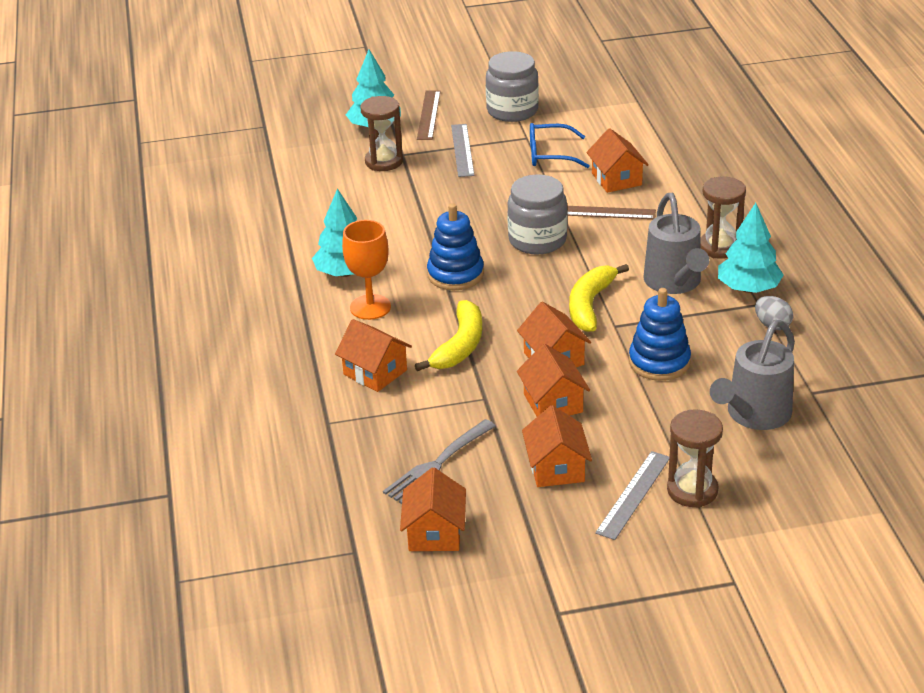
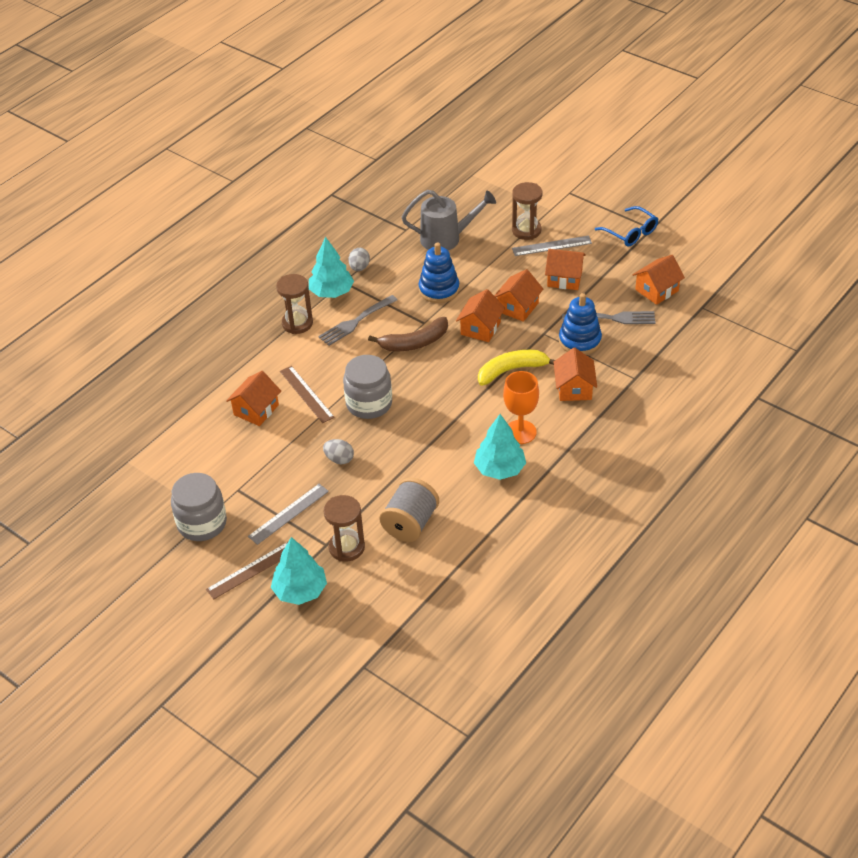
camera: 130 degrees left, 10 degrees up
blue stacking toy [427,203,484,290] -> blue stacking toy moved to [559,293,602,355]
orange house [522,405,592,487] -> orange house turned 60 degrees clockwise [545,249,586,290]
blue glasses [530,123,590,168] -> blue glasses moved to [595,206,658,247]
yellow banana [569,264,629,332] -> brown banana [368,317,448,352]
grey watering can [643,193,709,294] -> grey fork [318,295,397,346]
none -> grey egg [323,439,354,464]
none -> grey spool [379,478,439,542]

